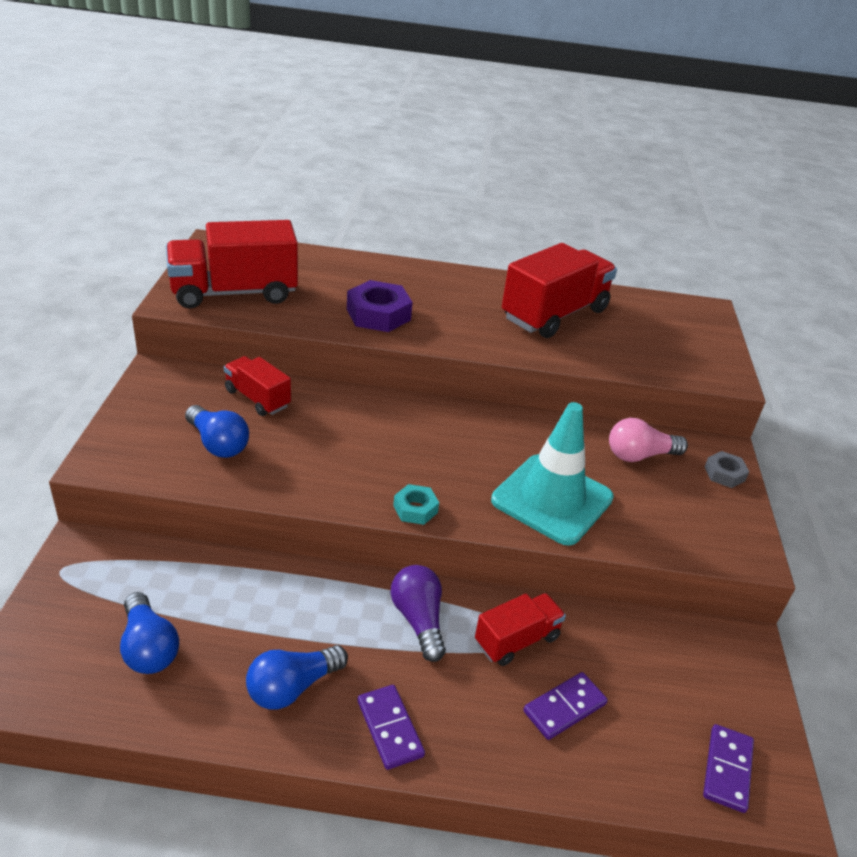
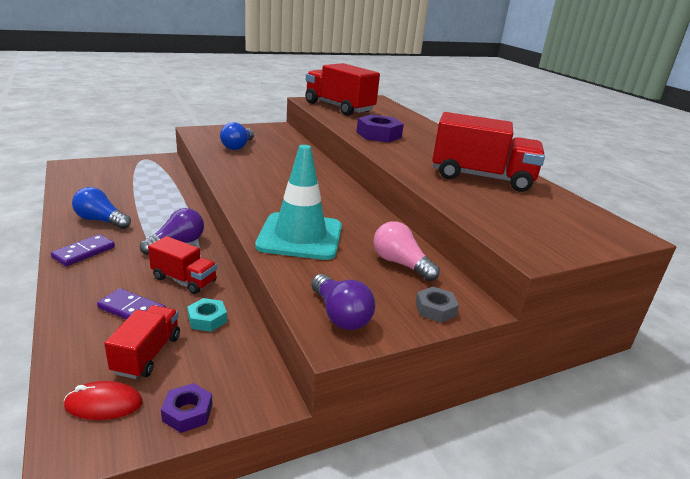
camera: 60 degrees right, 10 degrees down
blue light bulb [120,592,179,674] -> none
red truck [224,356,291,416] -> red truck moved to [104,305,180,379]
turquoise nut [393,484,439,525] -> turquoise nut moved to [187,298,227,332]
purple domino [703,724,754,813] -> red mouse [64,381,143,420]
none -> purple nut [161,383,213,433]
none -> purple light bulb [311,274,375,330]

